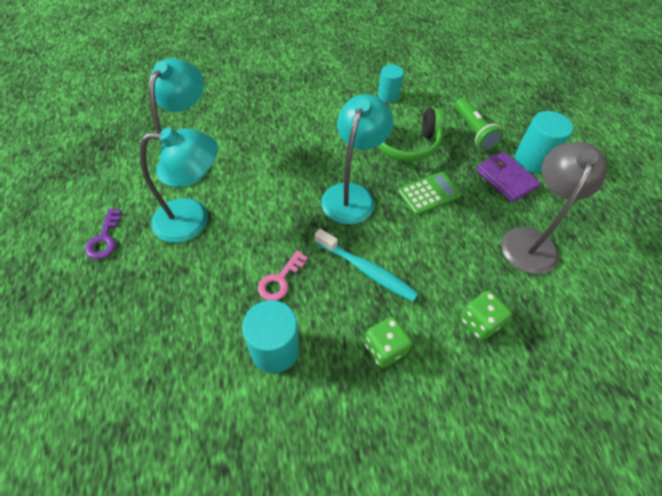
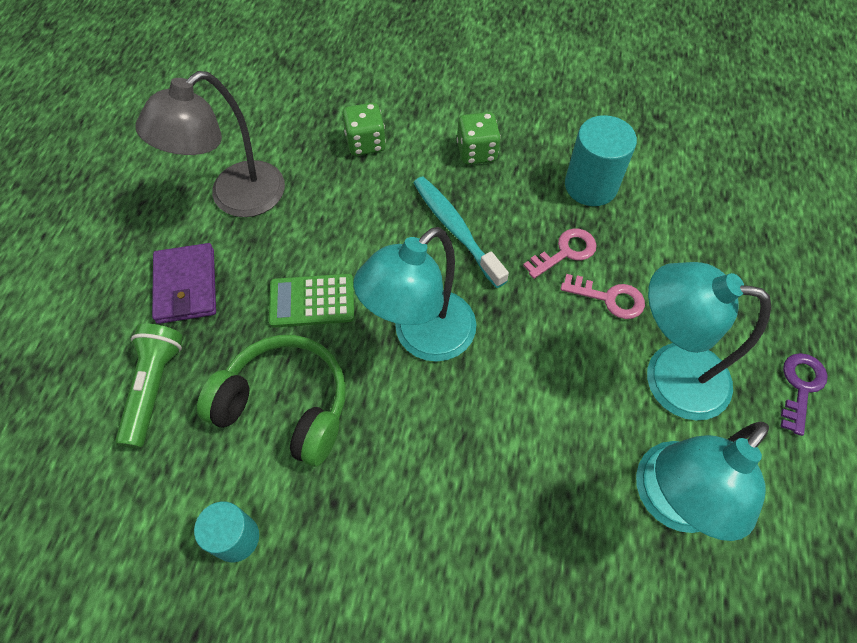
camera: 155 degrees left, 5 degrees up
turquoise cylinder [515,111,573,173] -> none
none -> pink key [561,274,645,319]

